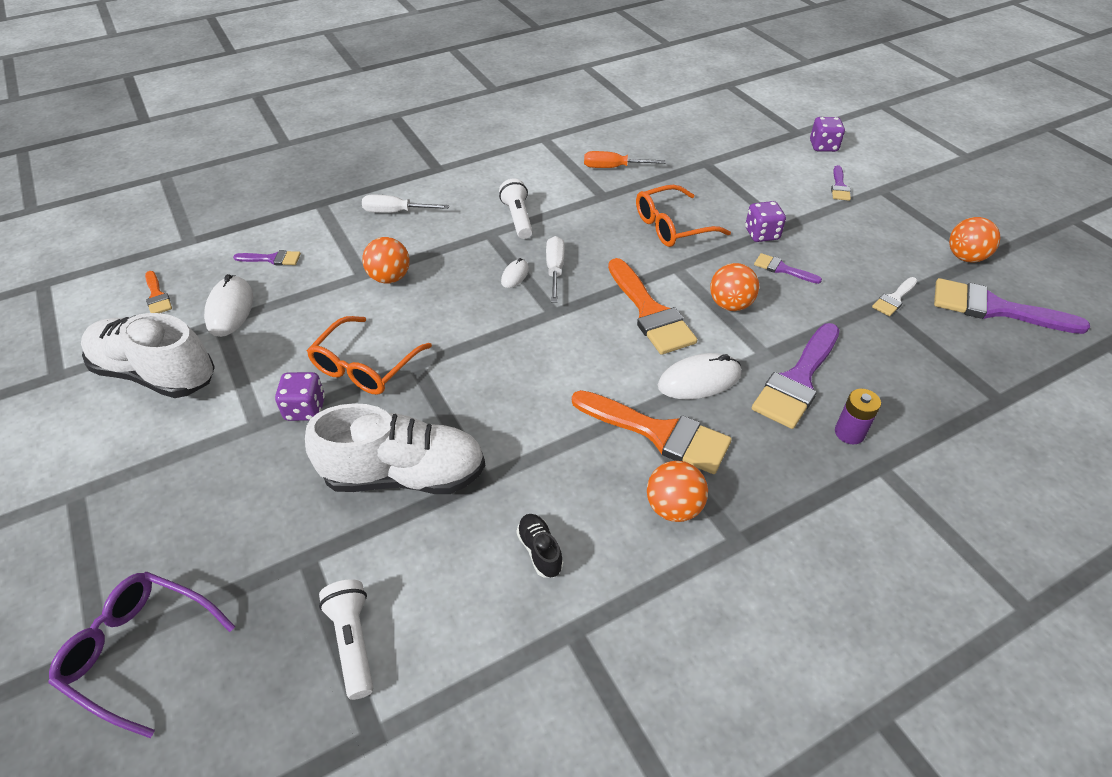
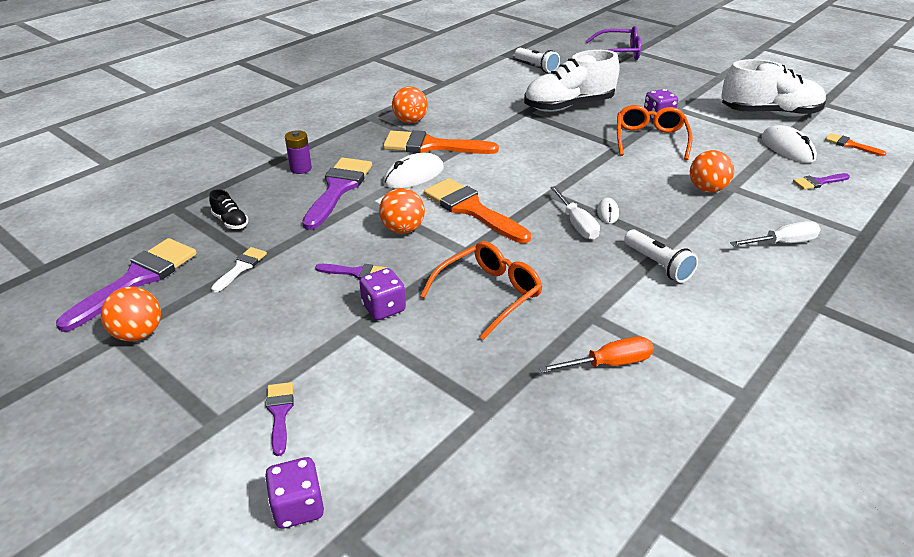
camera: 160 degrees right, 10 degrees down
black shoe [516,514,563,577] -> black shoe moved to [209,189,248,229]
purple brush [934,278,1090,334] -> purple brush turned 60 degrees counterclockwise [56,238,197,332]

